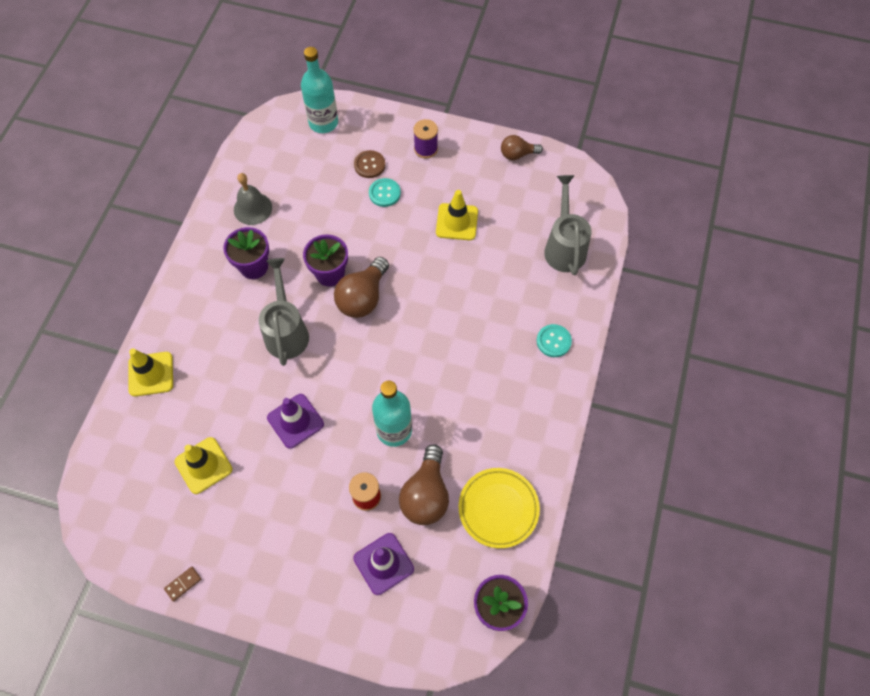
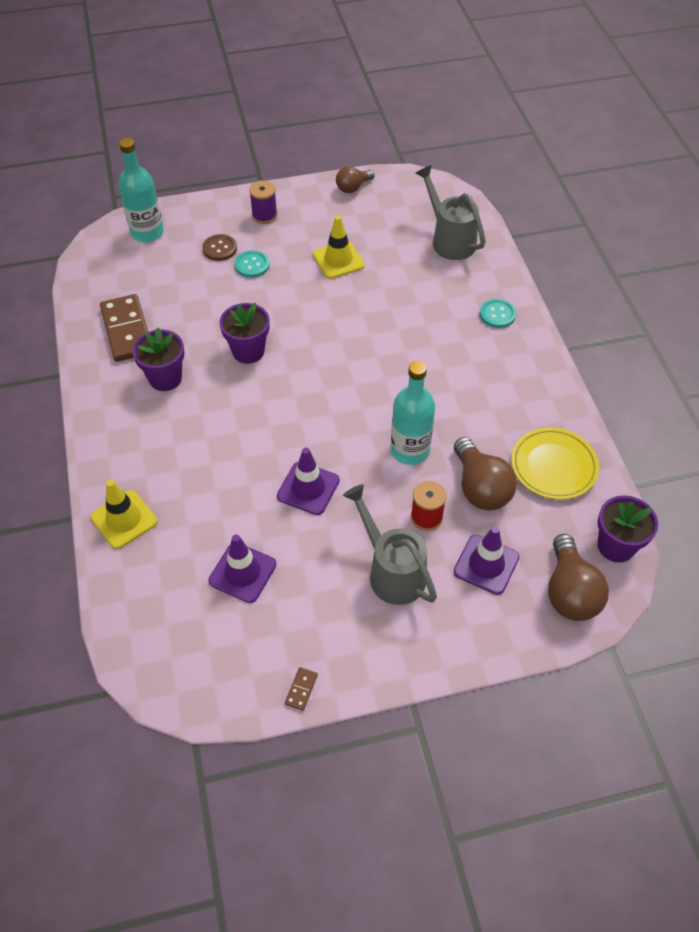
camera: 30 degrees left, 10 degrees down
yellow traffic cone [175,437,232,494] -> purple traffic cone [208,535,277,603]
grey bell [234,173,272,225] -> brown domino [100,294,148,362]
grey watering can [259,258,309,366] -> grey watering can moved to [343,484,437,605]
brown light bulb [334,257,389,318] -> brown light bulb moved to [548,534,609,621]

